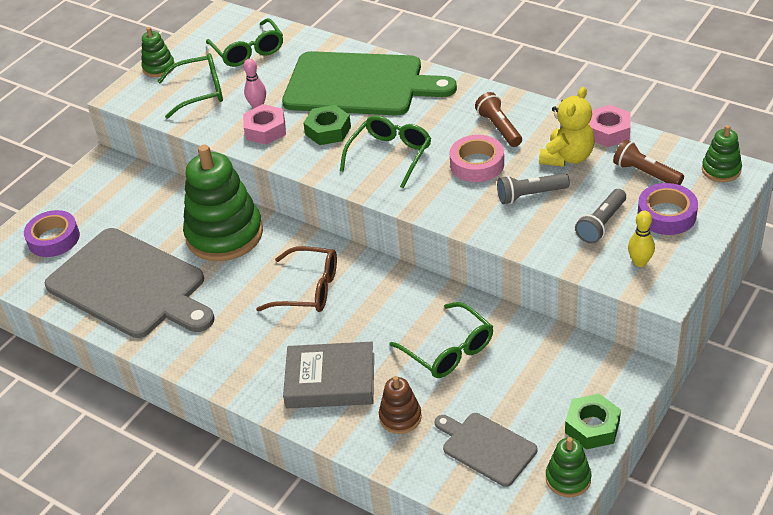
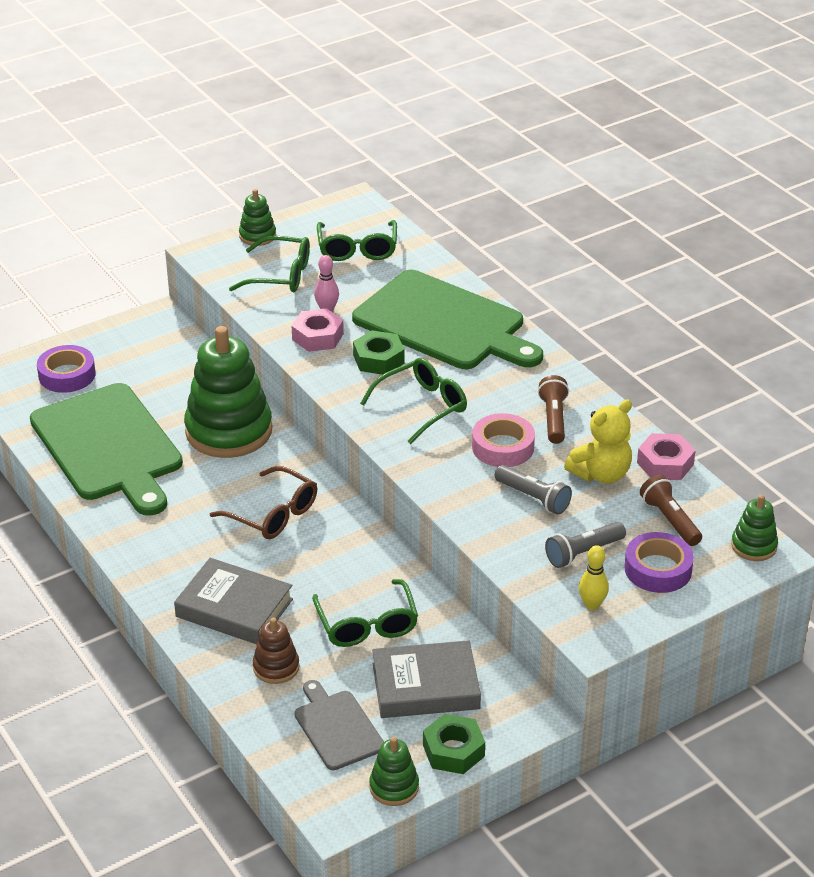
camera: 20 degrees right, 5 degrees down
grey cutting board [45,228,215,338] -> green cutting board [30,383,183,516]
grey flashlight [497,173,570,204] -> grey flashlight turned 150 degrees counterclockwise [494,465,572,515]
none -> grey book [372,640,481,718]

